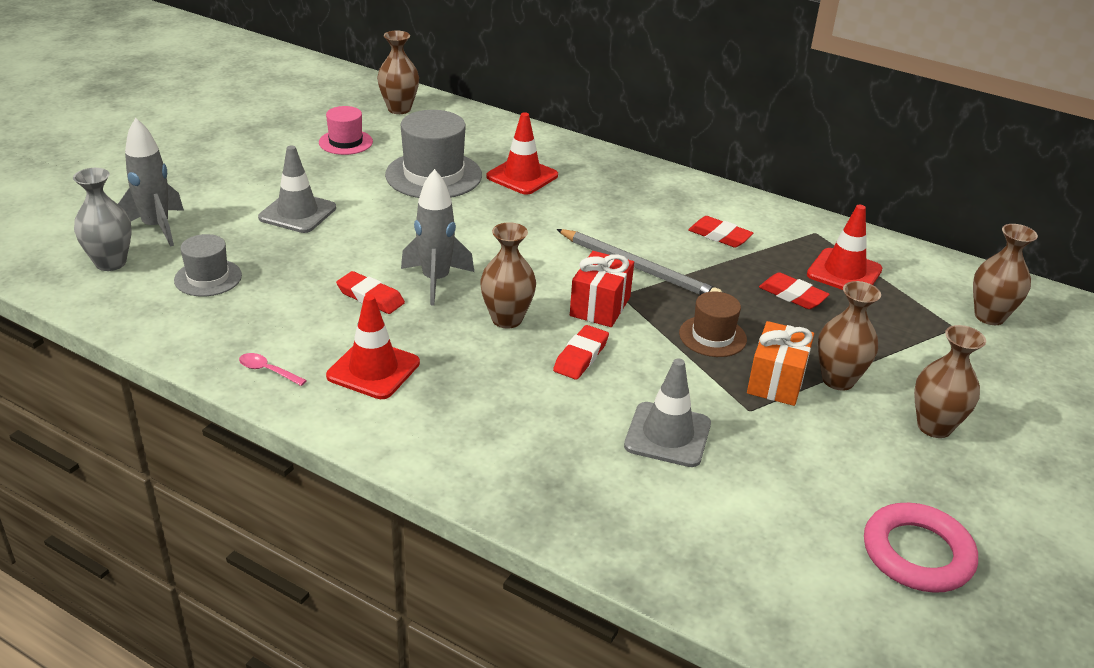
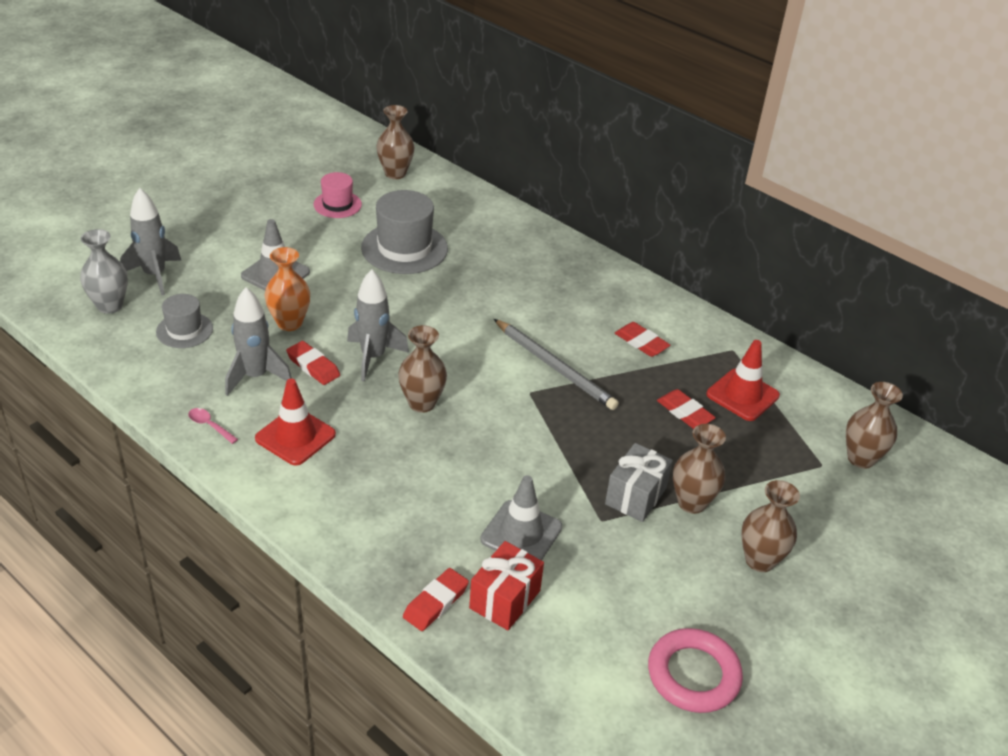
camera: 10 degrees right, 5 degrees up
red traffic cone [486,112,558,195] -> none
red eraser [553,325,609,380] -> red eraser moved to [403,568,469,631]
red gift [570,251,634,327] -> red gift moved to [469,541,544,630]
brown hat [679,292,747,357] -> none
orange gift [747,321,814,406] -> grey gift [605,443,673,522]
none -> grey rocket [225,287,292,396]
none -> orange vase [265,247,310,331]

